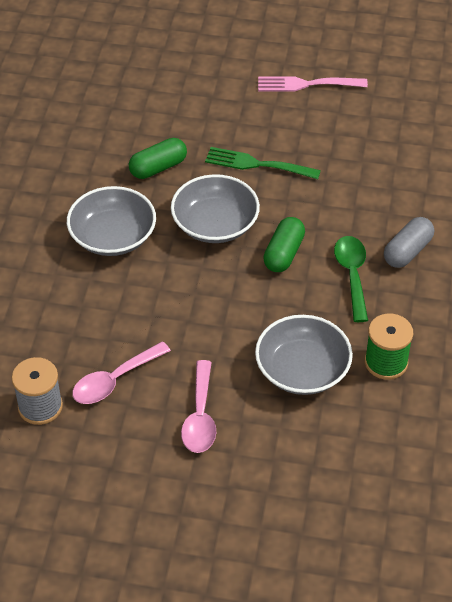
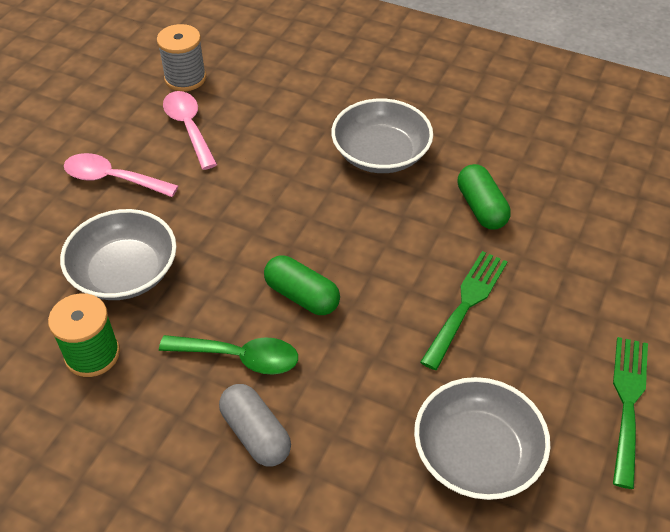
camera: 105 degrees right, 0 degrees up
grey bowl [171,174,260,243] -> grey bowl moved to [414,377,550,500]
pink fork [258,76,368,92] -> green fork [613,337,648,489]

